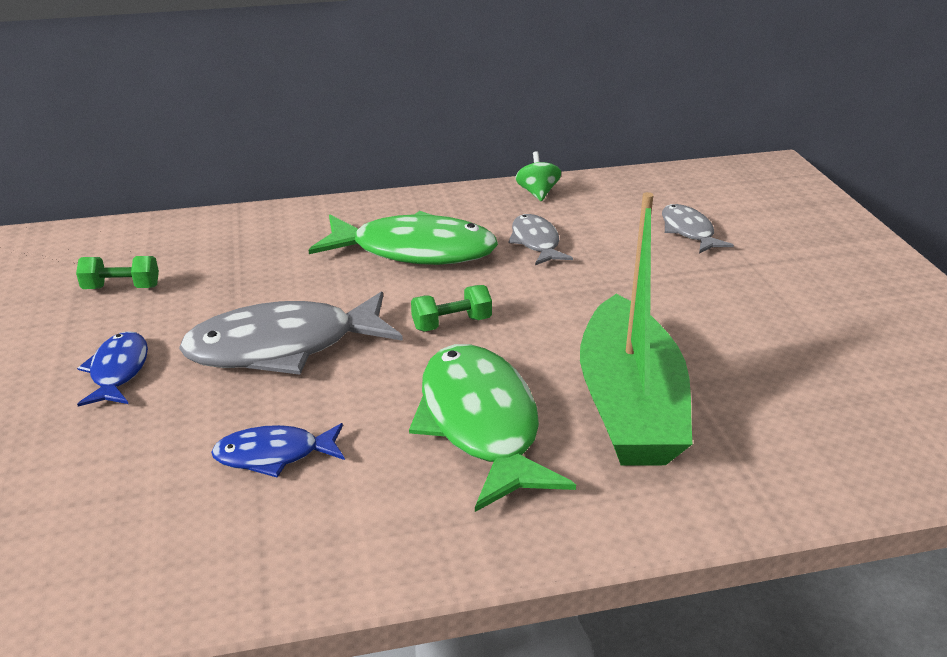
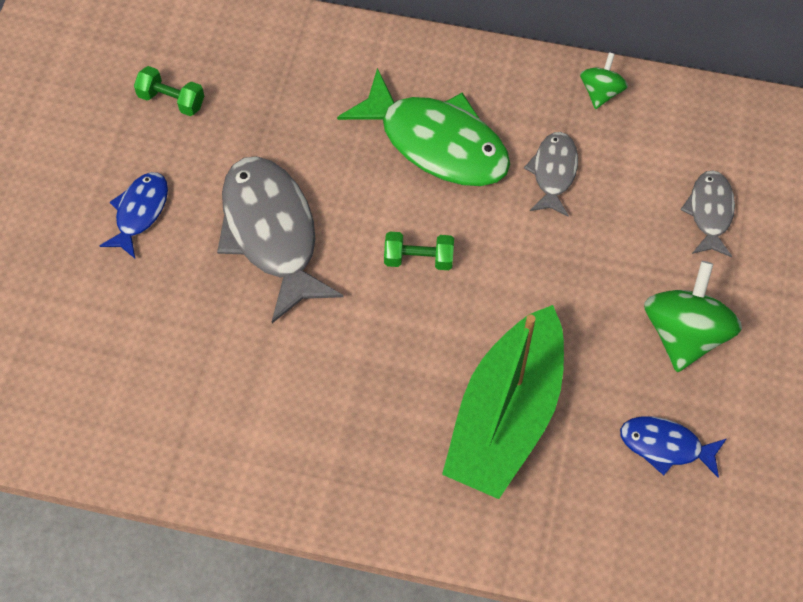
camera: 25 degrees right, 30 degrees up
grey fish [179,291,403,375] -> grey fish turned 60 degrees clockwise [217,156,343,323]
blue fish [211,423,345,477] -> blue fish moved to [620,416,726,478]
green fish [409,344,576,512] -> none
none -> green spinning top [644,261,742,372]

